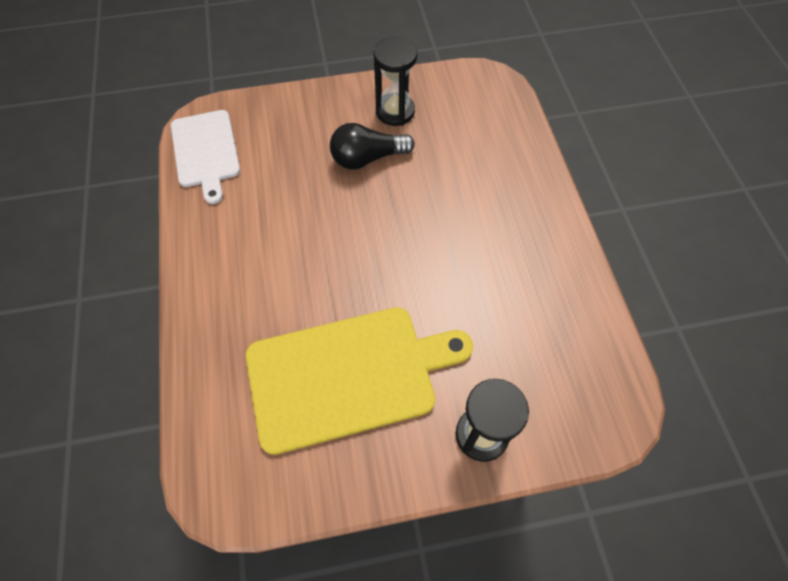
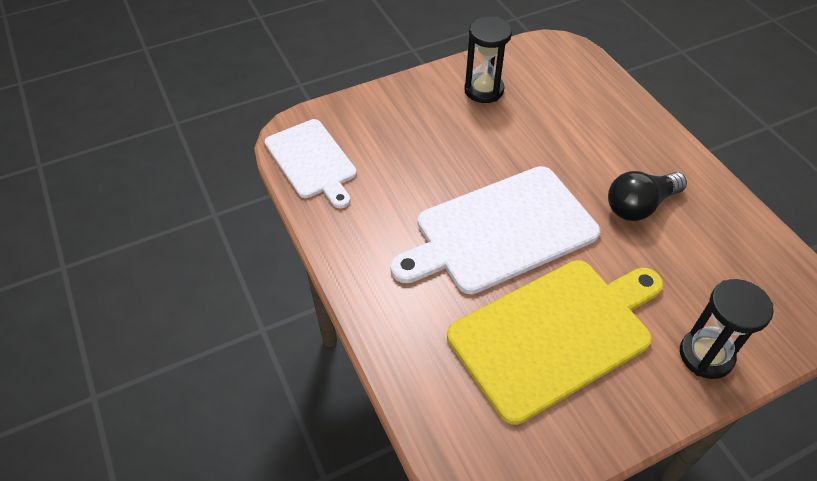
camera: 15 degrees left, 10 degrees down
black light bulb [330,123,415,170] -> black light bulb moved to [608,171,687,221]
none -> white cutting board [390,166,600,294]

